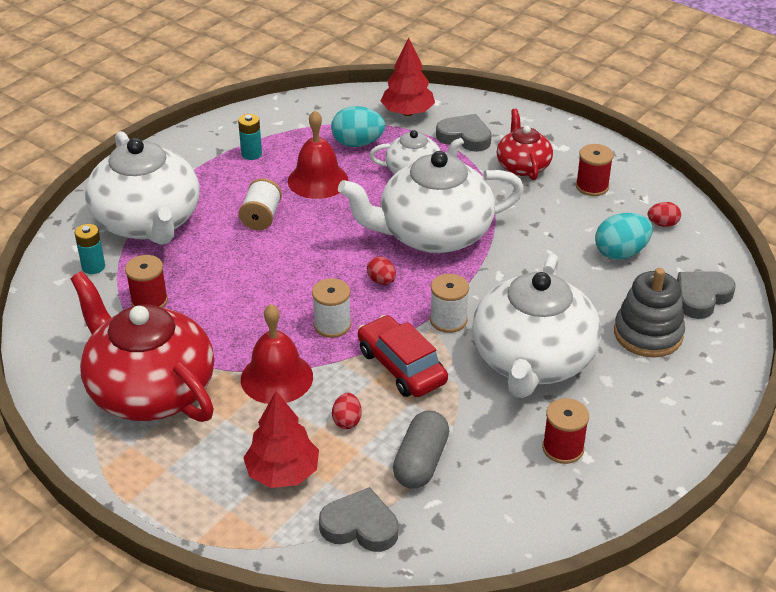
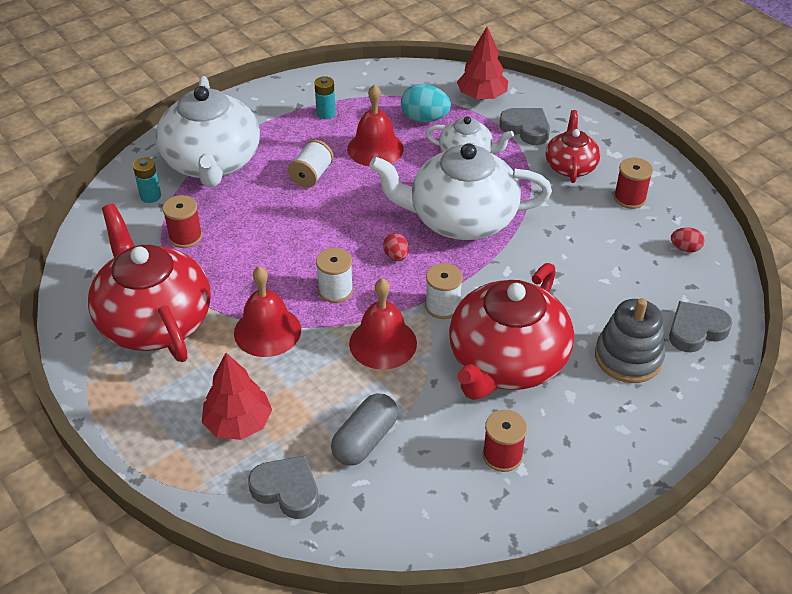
camera: 15 degrees right, 5 degrees up
red egg [332,393,362,429] -> none
red car [358,315,448,397] -> red bell [349,278,417,370]
white teapot [472,254,601,398] -> red teapot [449,263,574,400]
turquoise egg [595,213,653,260] -> none

